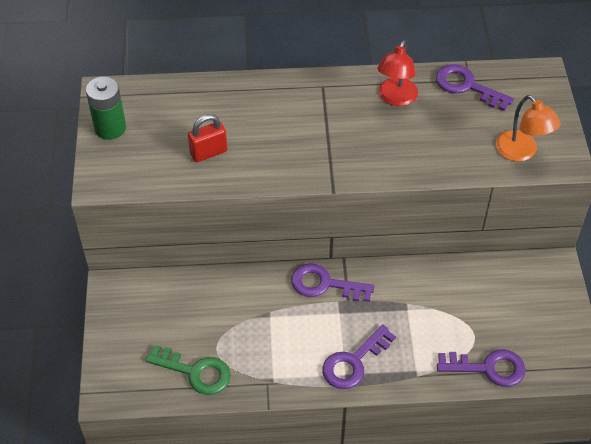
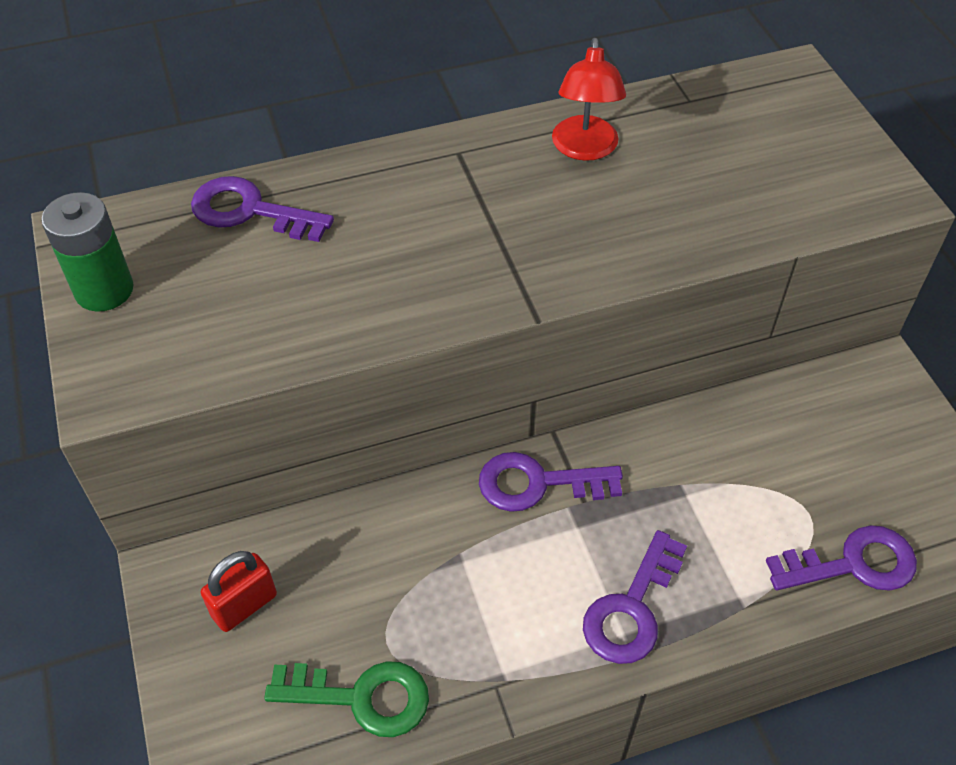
camera: 15 degrees left, 0 degrees up
red padlock [188,114,227,162] -> red padlock moved to [201,551,277,632]
purple key [436,64,514,111] -> purple key moved to [191,176,334,242]
orange lamp [496,95,561,161] -> none

